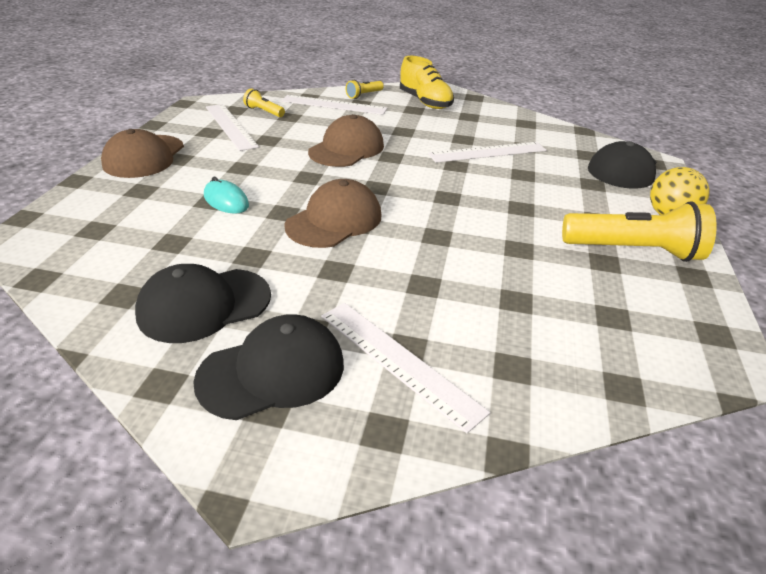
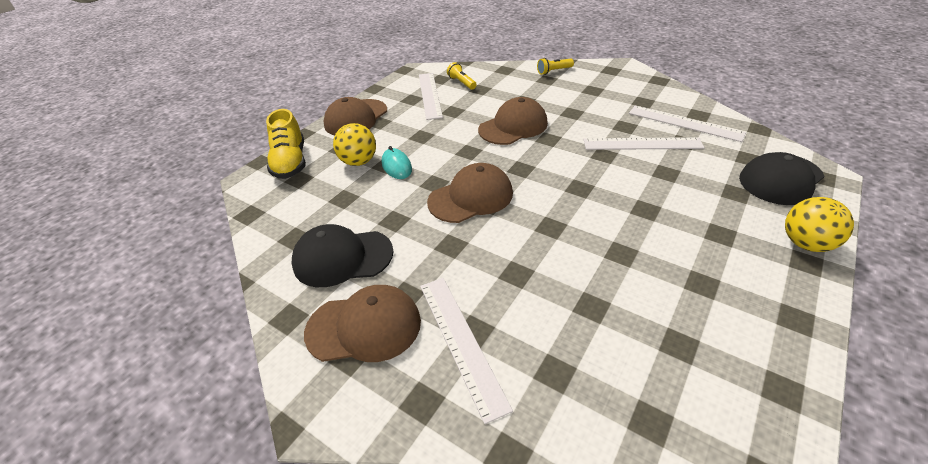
camera: 25 degrees right, 5 degrees up
black cap [193,314,344,420] -> brown cap [304,285,421,362]
white ruler [281,95,387,115] -> white ruler moved to [629,106,746,142]
yellow shoe [400,56,454,109] -> yellow shoe moved to [266,109,306,179]
yellow flashlight [562,201,717,262] -> none
none -> yellow ball [333,123,376,166]

